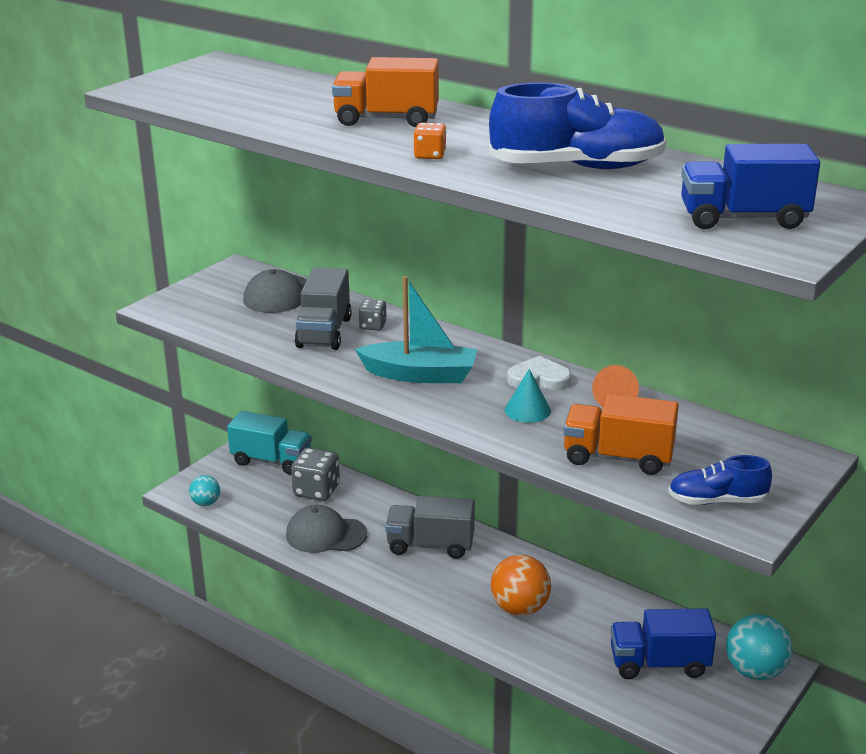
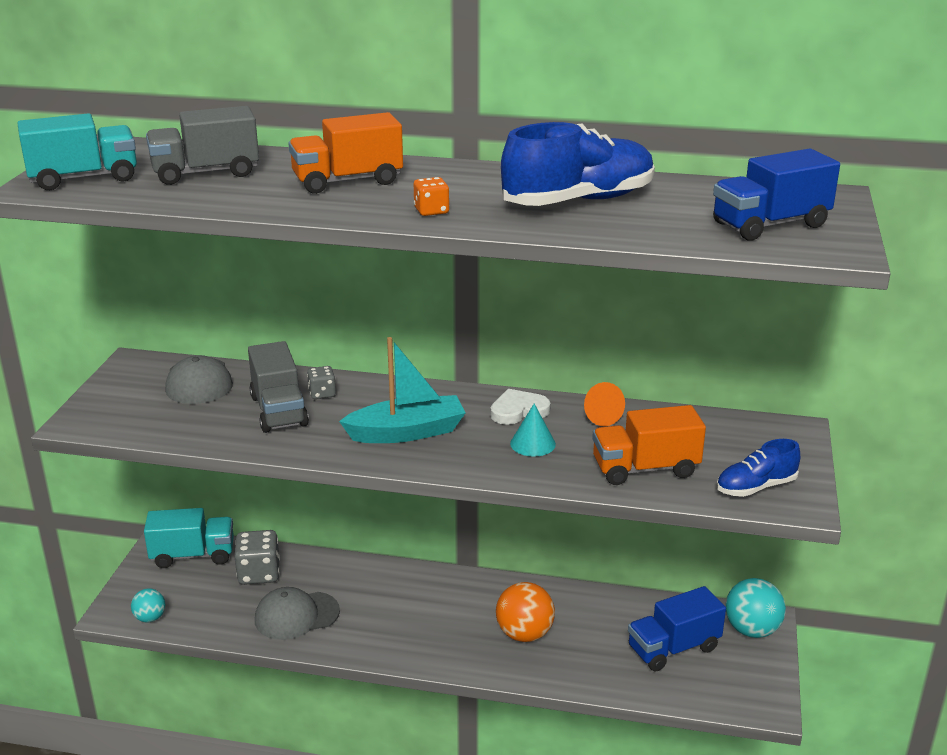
camera: 25 degrees left, 0 degrees up
grey truck [385,496,475,559] -> grey truck moved to [146,106,259,185]
none -> turquoise truck [17,113,137,190]

